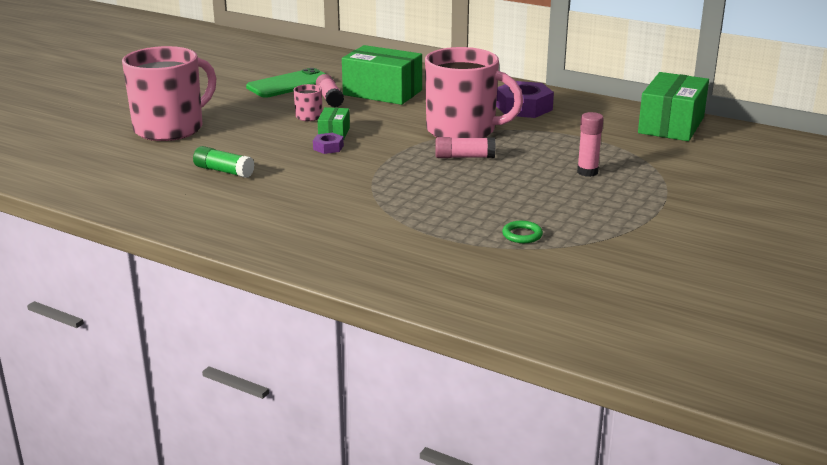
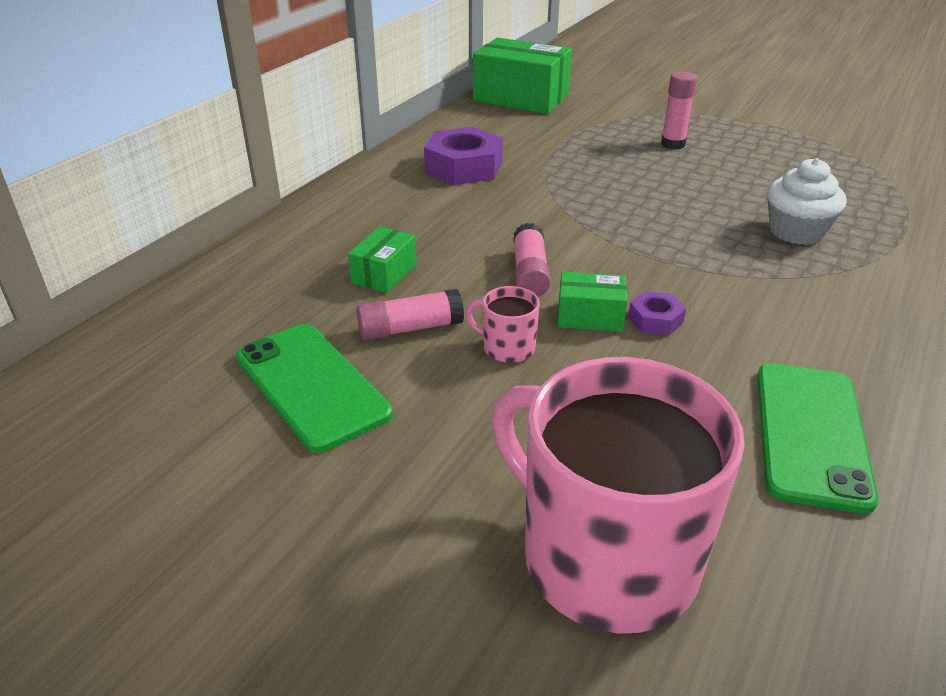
camera: 90 degrees left, 10 degrees up
green glue stick [193,146,254,178] -> green phone [757,363,879,514]
green box [342,45,422,105] -> green box [348,227,417,293], size x0.49
pink mug [425,47,523,138] -> none
pink glue stick [435,137,495,158] -> pink glue stick moved to [513,223,551,297]
green ring [502,221,543,243] -> none
none -> white cupcake [767,158,846,245]

